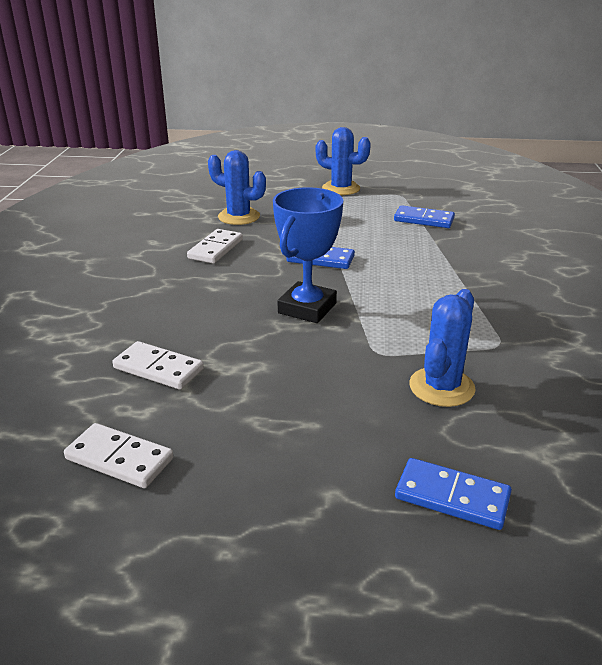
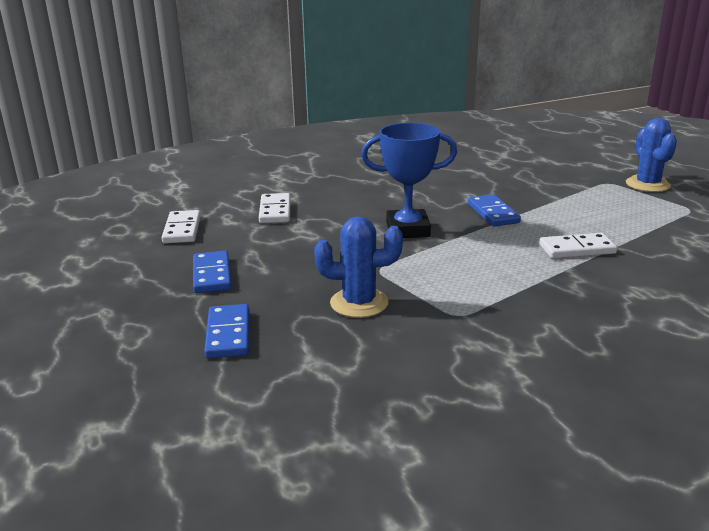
camera: 60 degrees right, 5 degrees down
white domino [187,229,243,263] -> white domino moved to [539,233,617,258]
blue cactus [208,150,266,225] -> none
blue domino [394,205,455,228] -> blue domino moved to [193,251,231,293]

